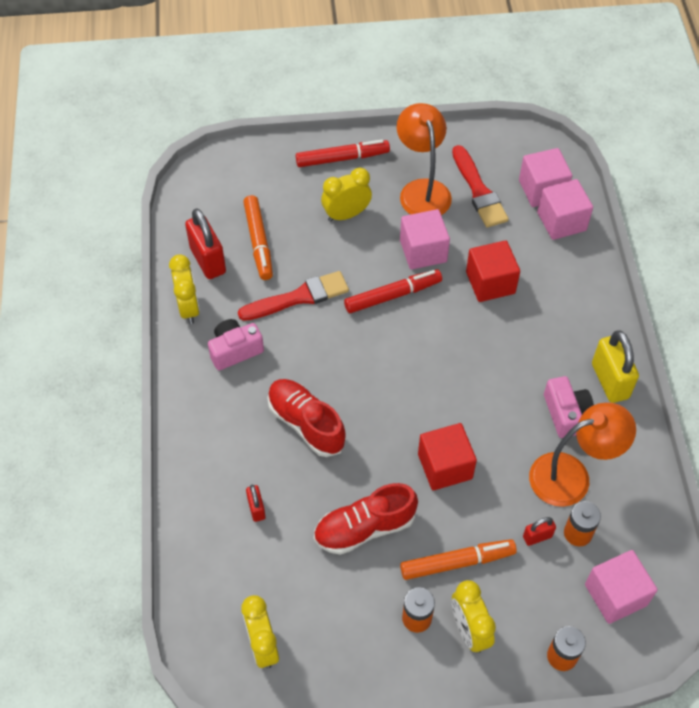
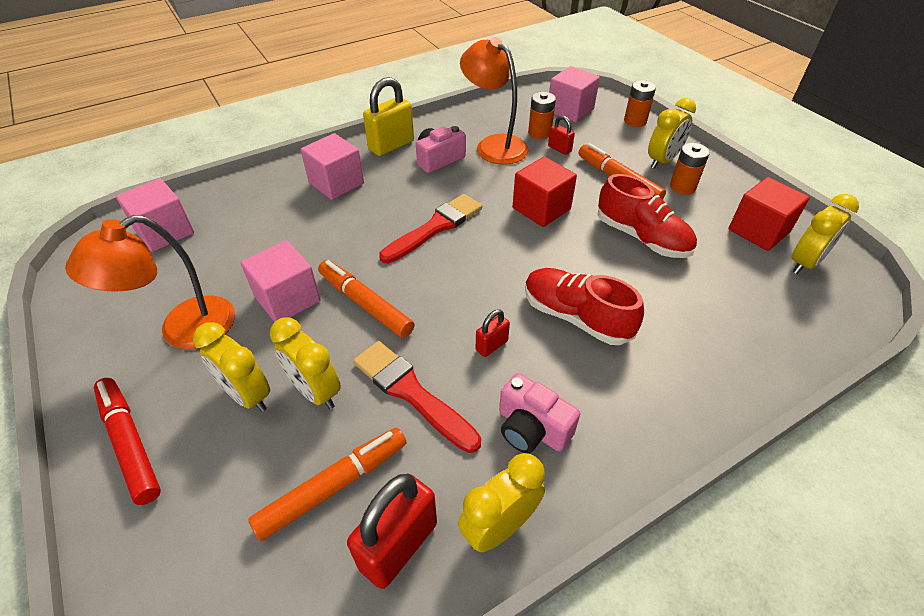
camera: 115 degrees left, 10 degrees down
red padlock [246,484,266,522] -> red padlock moved to [476,309,510,357]
red shoe [268,379,346,457] -> red shoe turned 105 degrees clockwise [525,268,644,345]
red marker [344,269,442,313] -> orange marker [318,260,414,338]
red brush [452,145,509,227] -> red brush moved to [379,194,482,263]
red cube [466,240,520,302] -> red cube moved to [729,177,810,251]
pink cube [537,179,593,240] -> pink cube moved to [301,133,364,200]
none -> yellow clock [270,318,341,409]

